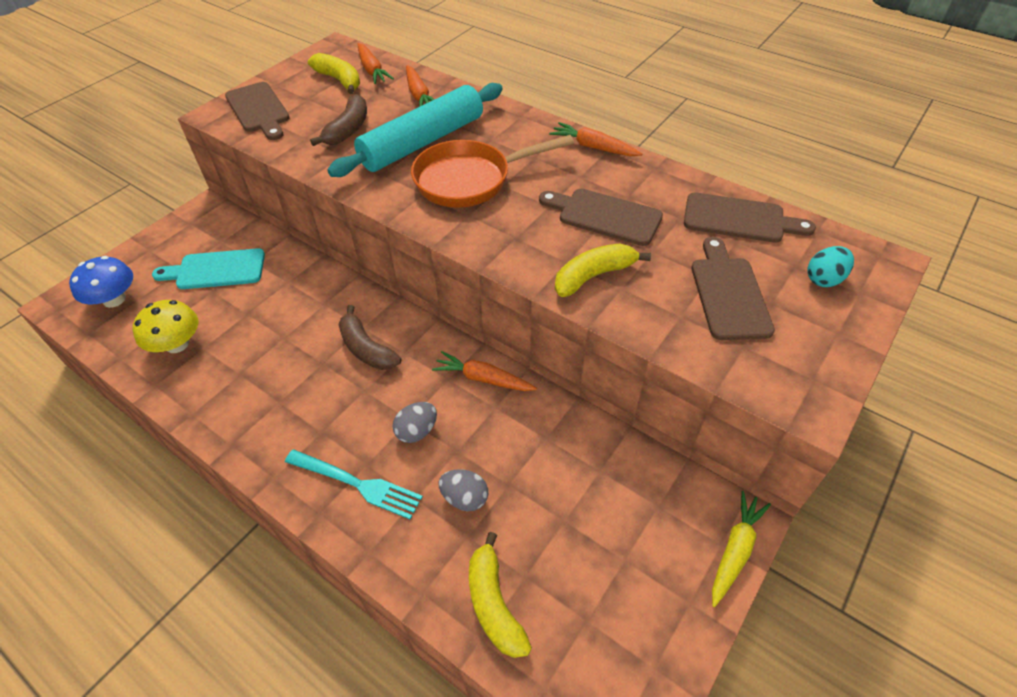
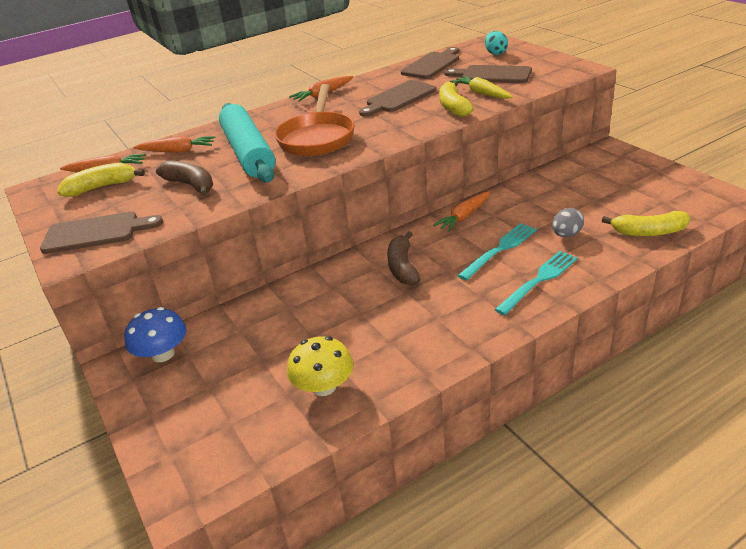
camera: 65 degrees left, 15 degrees down
blue mushroom [69,256,133,308] -> blue mushroom moved to [124,307,187,362]
turquoise cutting board [152,248,265,289] -> none
brown banana [339,305,401,370] -> brown banana turned 105 degrees clockwise [387,231,420,285]
grey egg [392,402,437,443] -> turquoise fork [457,223,537,281]
yellow carrot [712,491,771,607] -> yellow carrot moved to [450,76,513,99]

